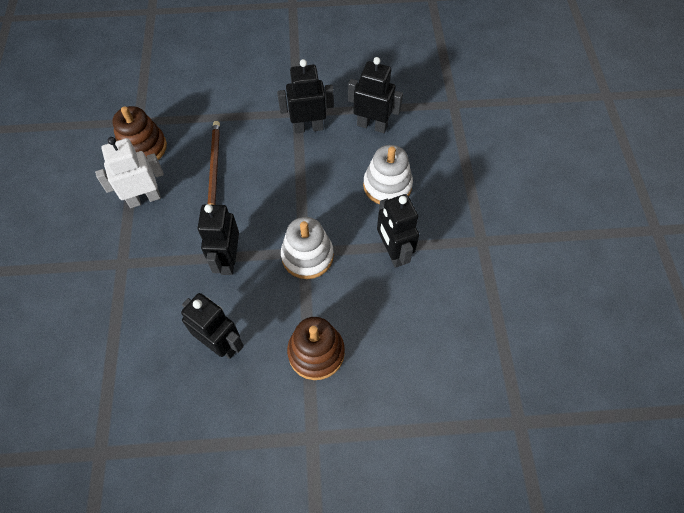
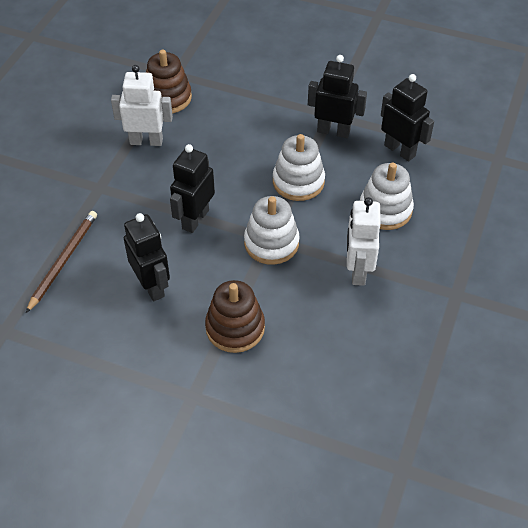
camera: 25 degrees right, 10 degrees down
brown pencil [208,121,220,205] -> brown pencil moved to [26,211,97,313]
black robot [377,194,419,268] -> white robot [347,197,381,286]
none -> white stacking toy [273,134,325,201]

